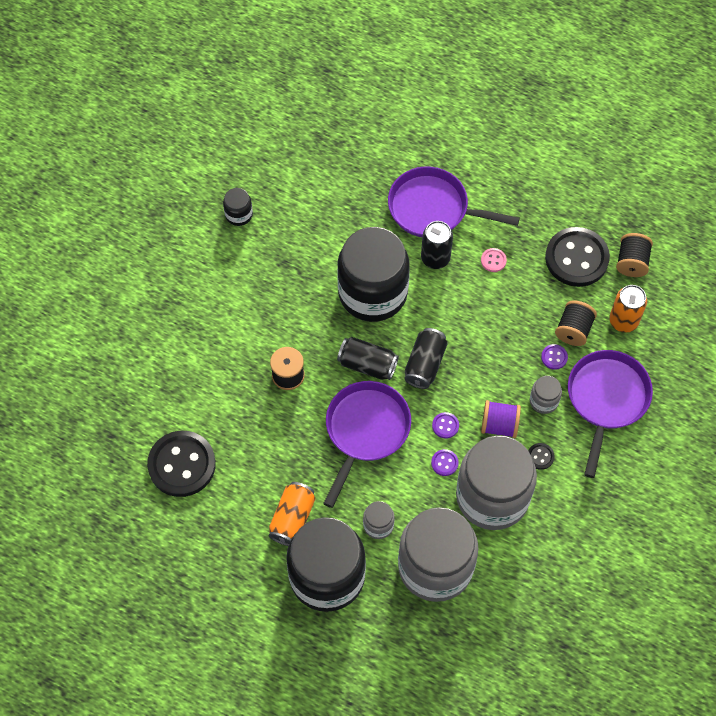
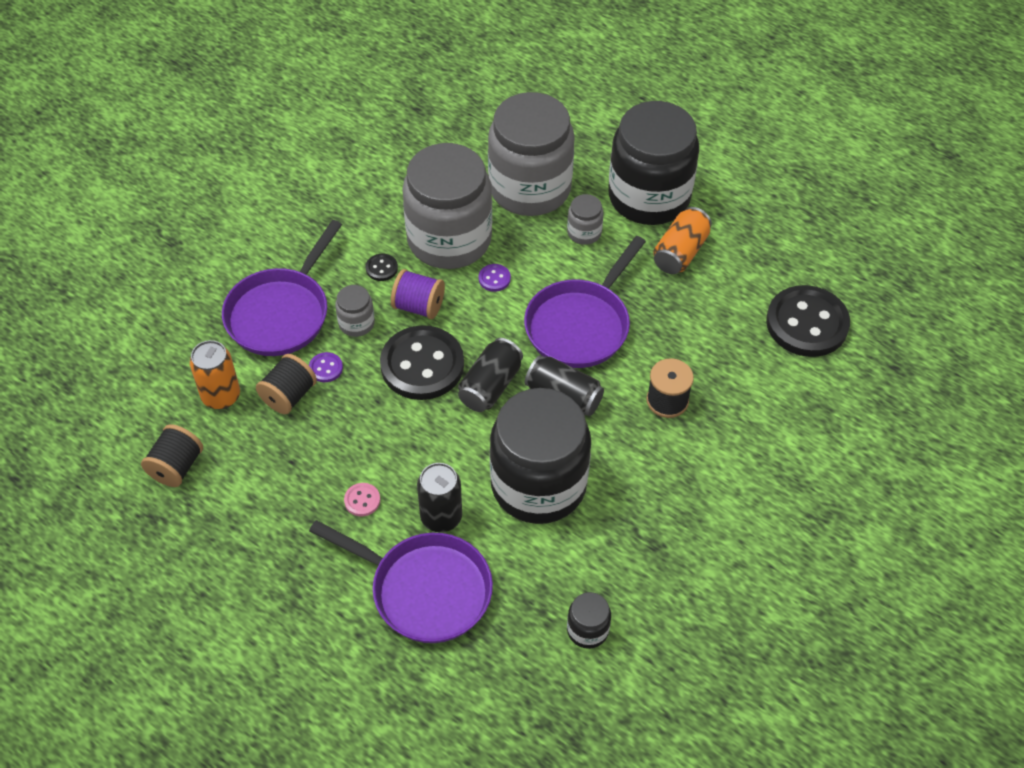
camera: 170 degrees left, 10 degrees down
black jar [223,188,253,226] -> black jar moved to [567,592,611,649]
purple button [432,412,459,439] -> none
black button [545,227,610,287] -> black button moved to [380,325,464,400]

